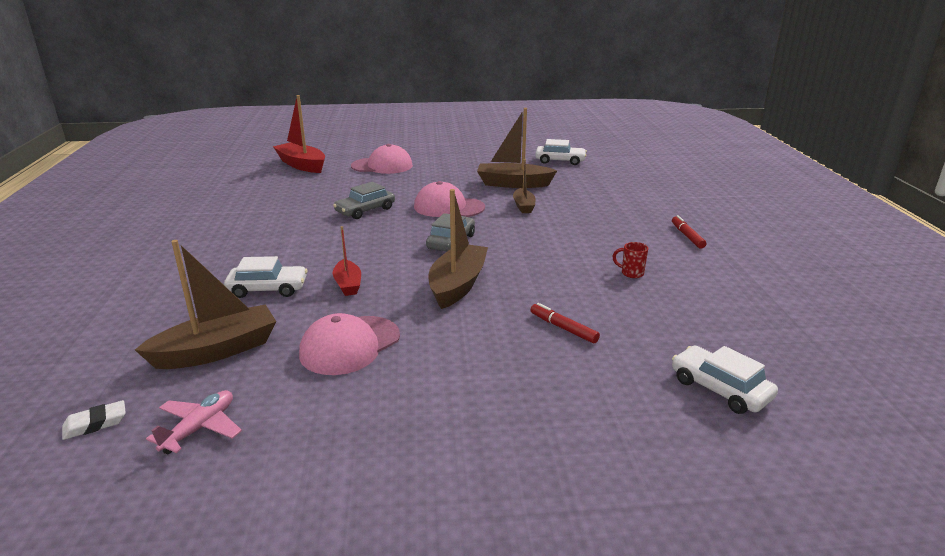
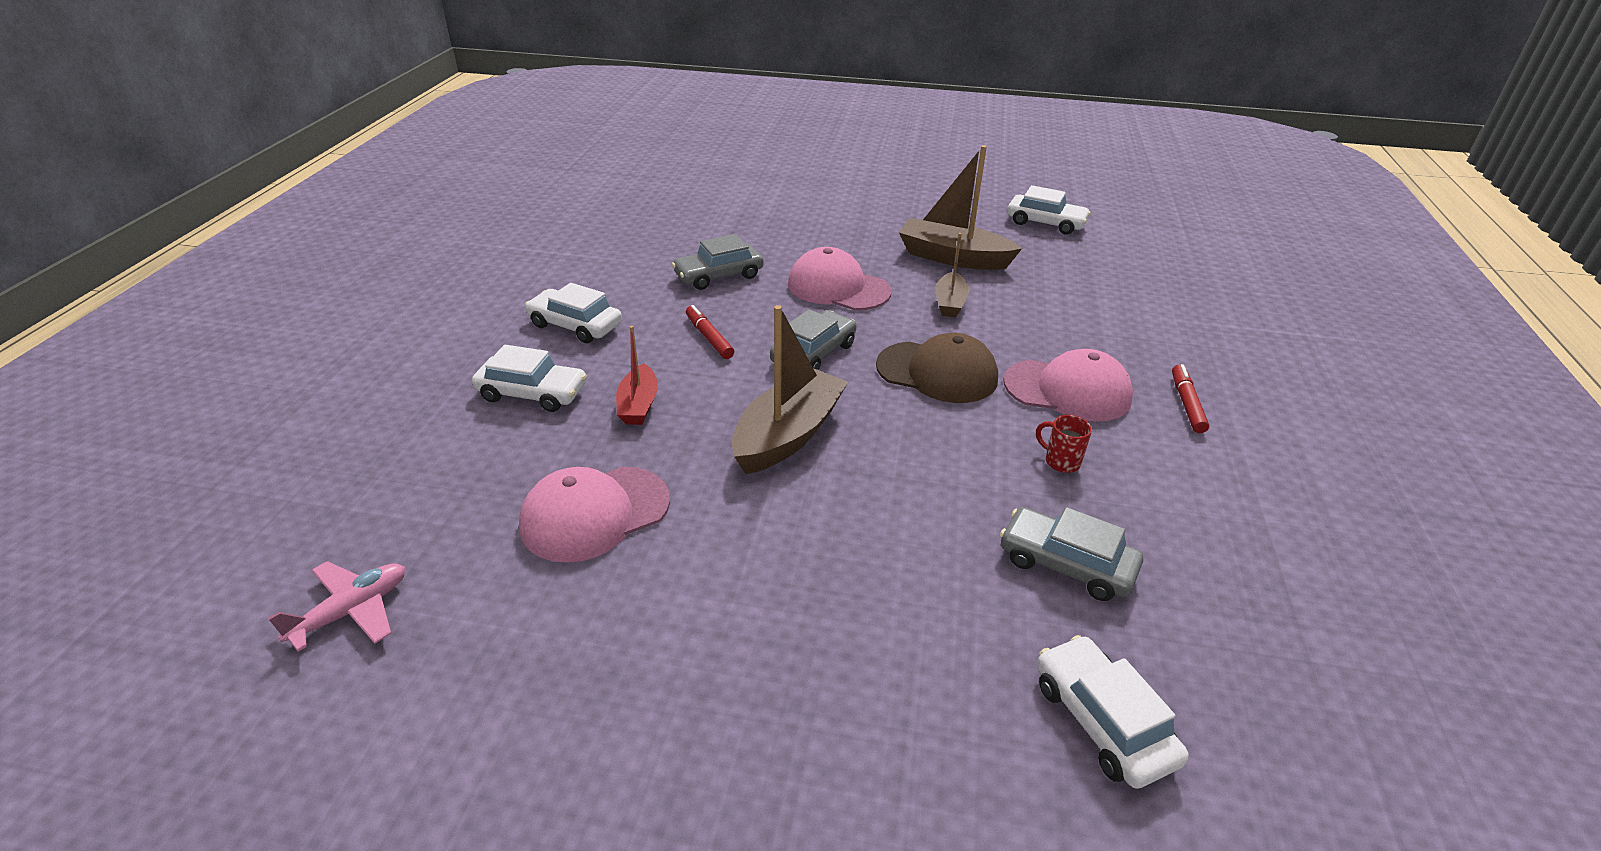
camera: 15 degrees right, 10 degrees up
white eraser [62,400,126,440] -> none
brown boat [135,240,276,369] -> none
red boat [273,95,325,173] -> none
pink cap [351,144,413,174] -> pink cap moved to [1003,349,1133,422]
red marker [531,303,600,343] -> red marker moved to [686,305,734,359]
none -> white car [525,283,622,343]
none -> brown cap [876,333,998,403]
none -> grey car [1000,507,1143,601]

